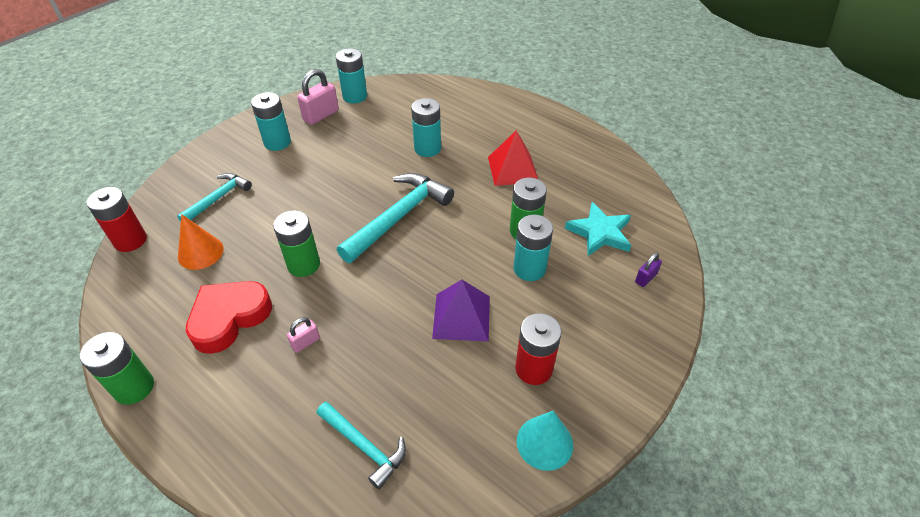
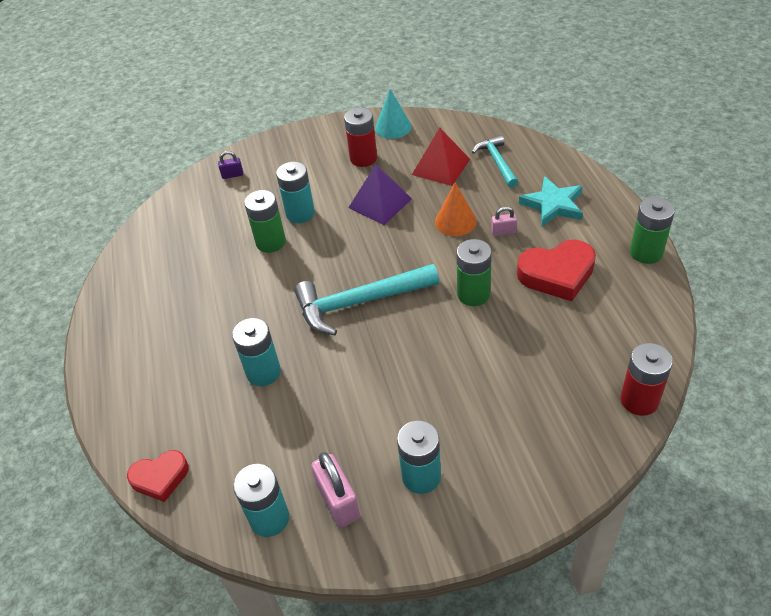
camera: 140 degrees left, 0 degrees up
turquoise hammer [177,173,252,222] -> none
orange cone [178,214,224,270] -> orange cone moved to [435,182,477,236]
pink padlock [297,69,339,125] -> pink padlock turned 75 degrees clockwise [311,452,360,528]
red pyramid [488,130,538,186] -> red pyramid moved to [412,128,470,186]
turquoise star [565,202,631,256] -> turquoise star moved to [519,176,583,226]
none -> red heart [127,450,189,502]

